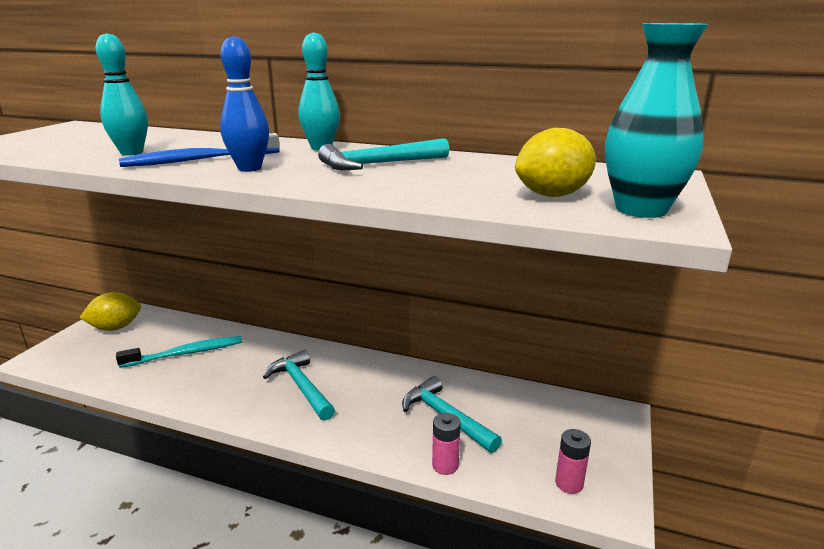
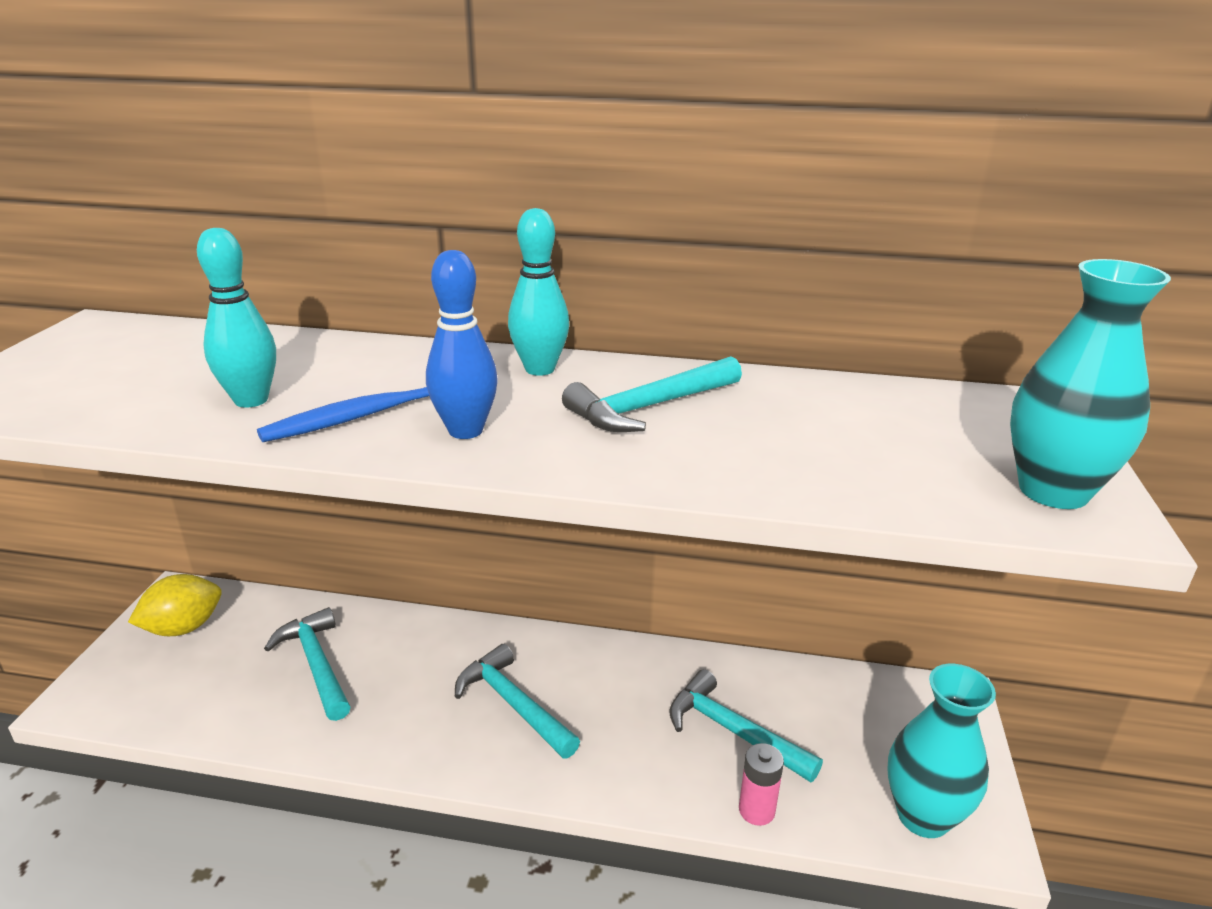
camera: 10 degrees left, 5 degrees up
turquoise toothbrush [116,336,242,368] -> turquoise hammer [264,607,350,721]
yellow lemon [515,128,596,197] -> none
pink battery [555,429,591,494] -> turquoise vase [887,664,996,838]

